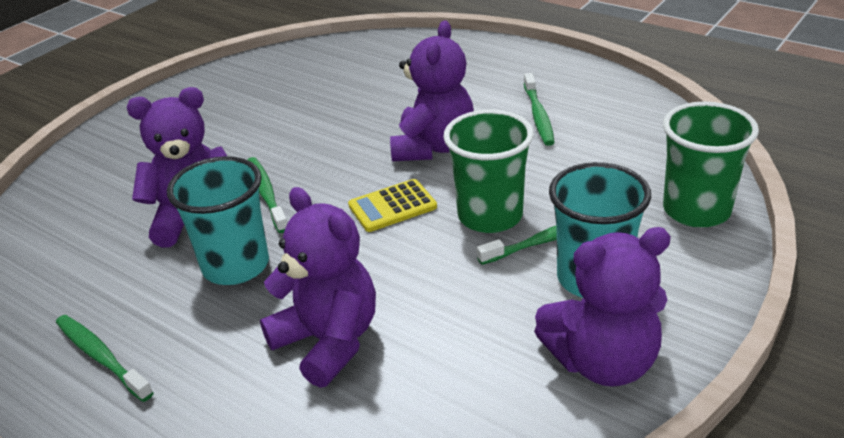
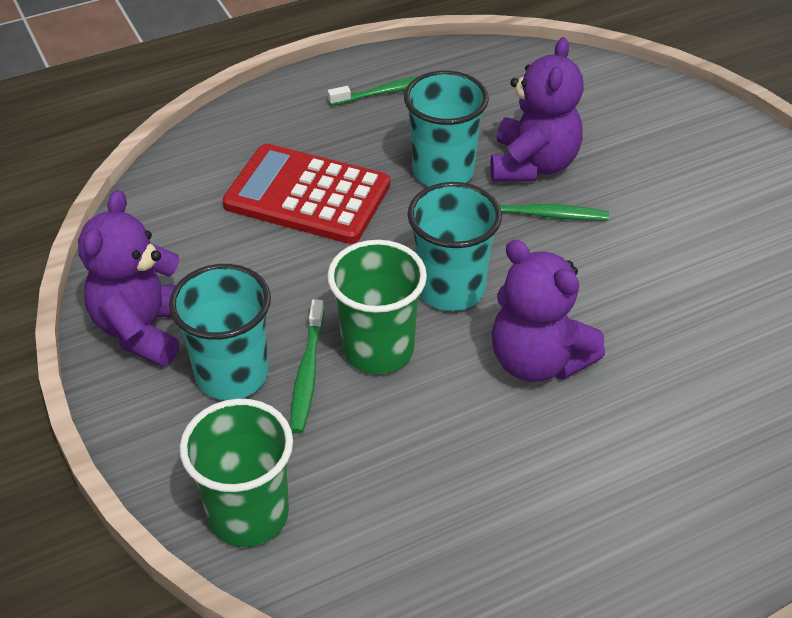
camera: 115 degrees right, 10 degrees up
purple teddy bear [260,187,376,388] -> red calculator [222,144,390,244]
yellow calculator [348,179,437,232] -> turquoise cup [408,182,502,311]
green toothbrush [524,73,555,146] -> none

